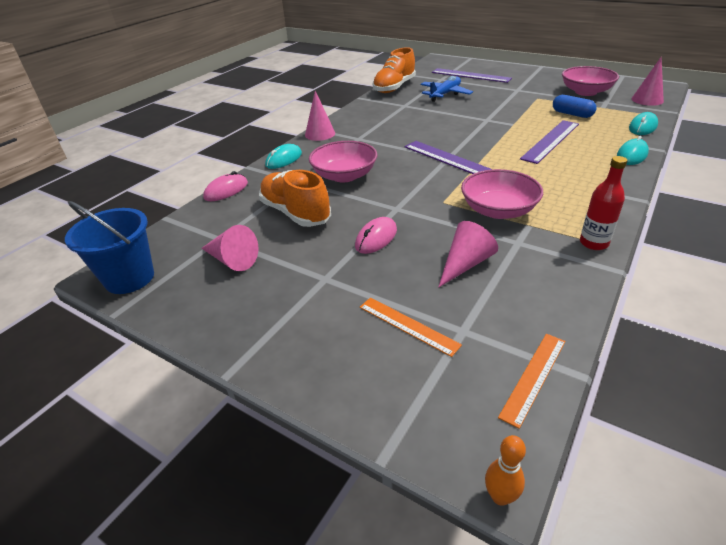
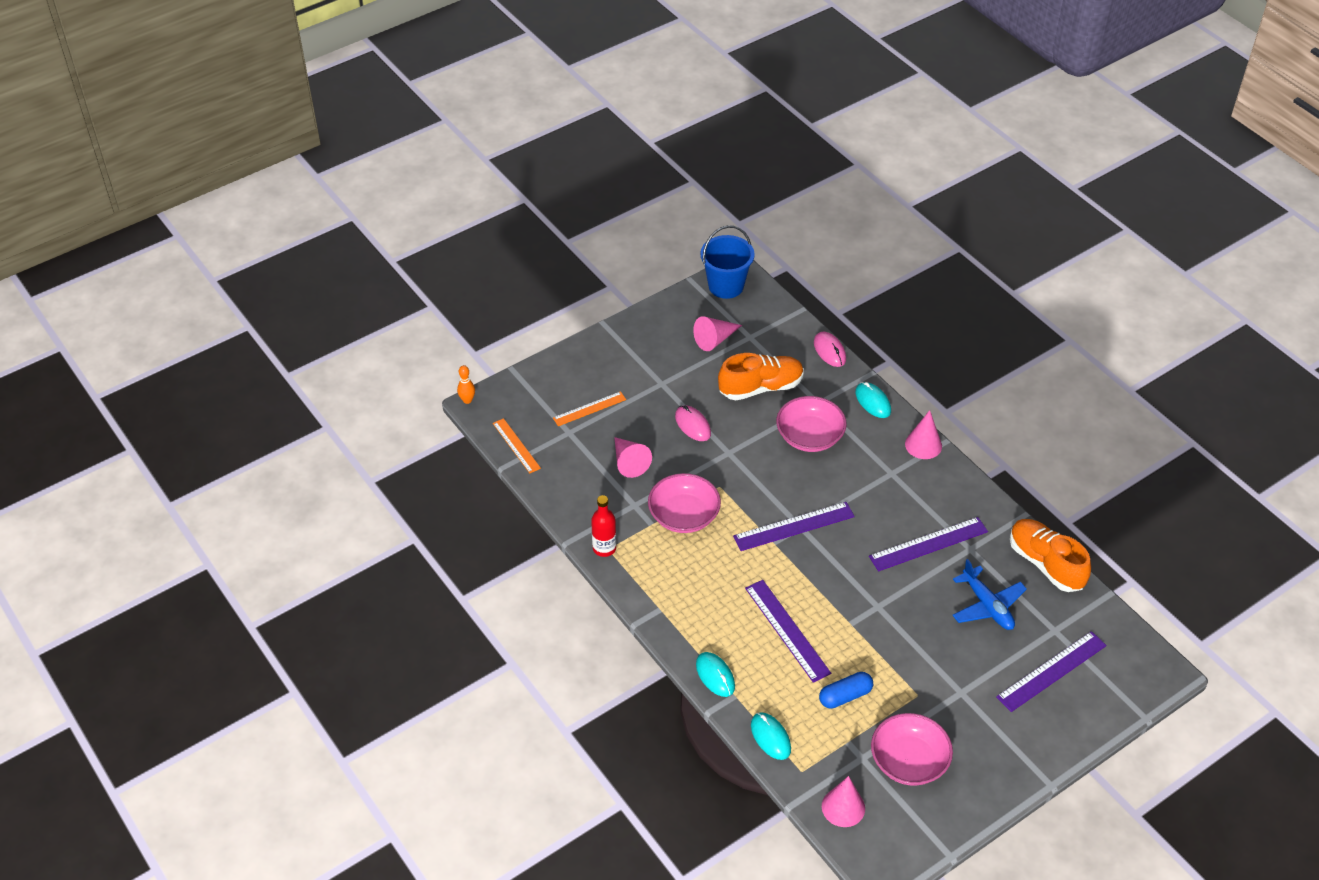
camera: 110 degrees right, 10 degrees up
none -> purple ruler [869,517,988,571]

